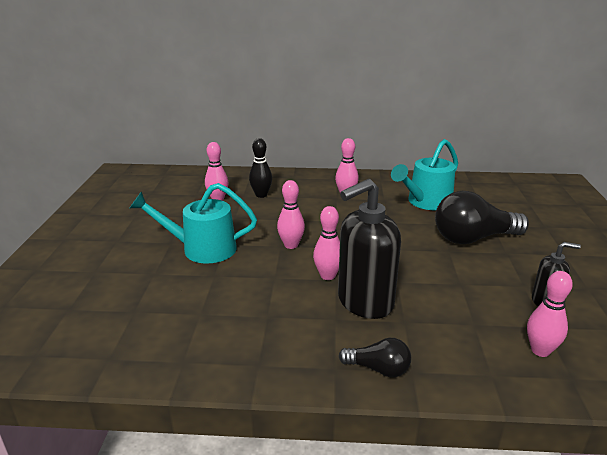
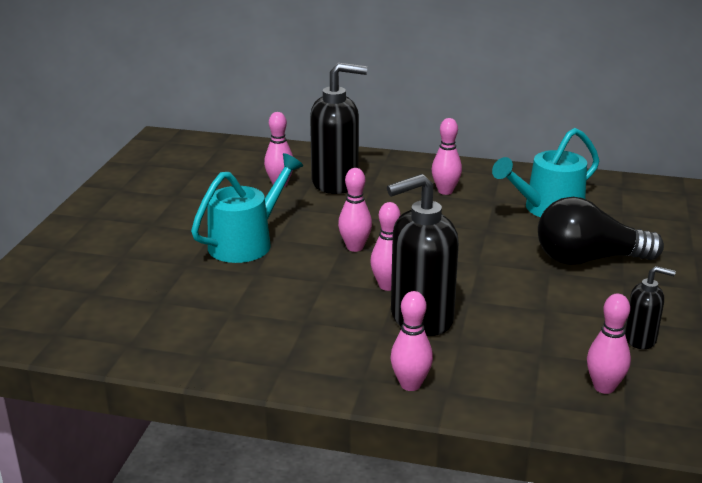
camera: 10 degrees right, 0 degrees up
turquoise watering can [130,183,257,264] -> turquoise watering can turned 120 degrees clockwise [191,153,303,263]
black bowling pin [249,138,272,198] -> black soap dispenser [310,63,367,194]
black light bulb [339,338,411,377] -> pink bowling pin [390,291,433,391]

